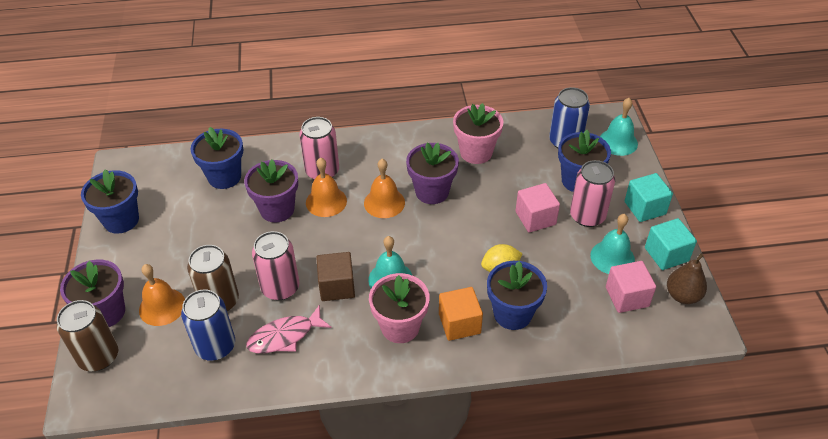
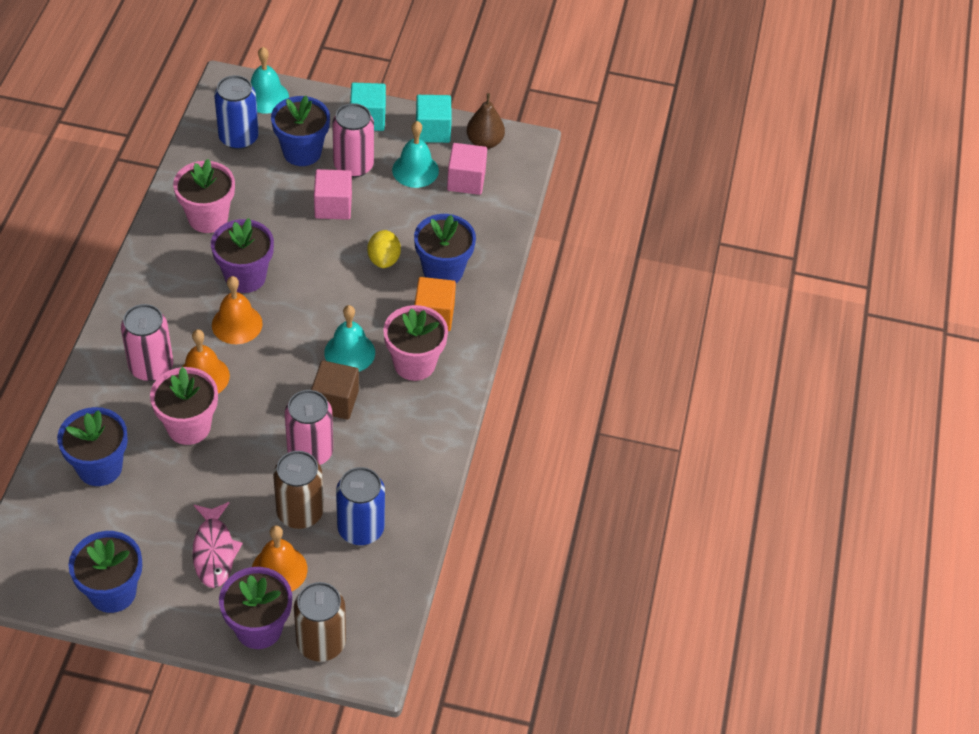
camera: 75 degrees left, 5 degrees up
purple flower pot [244,159,298,223] -> pink flower pot [150,367,218,445]
pink fish [246,305,332,353] -> pink fish moved to [192,502,243,588]

